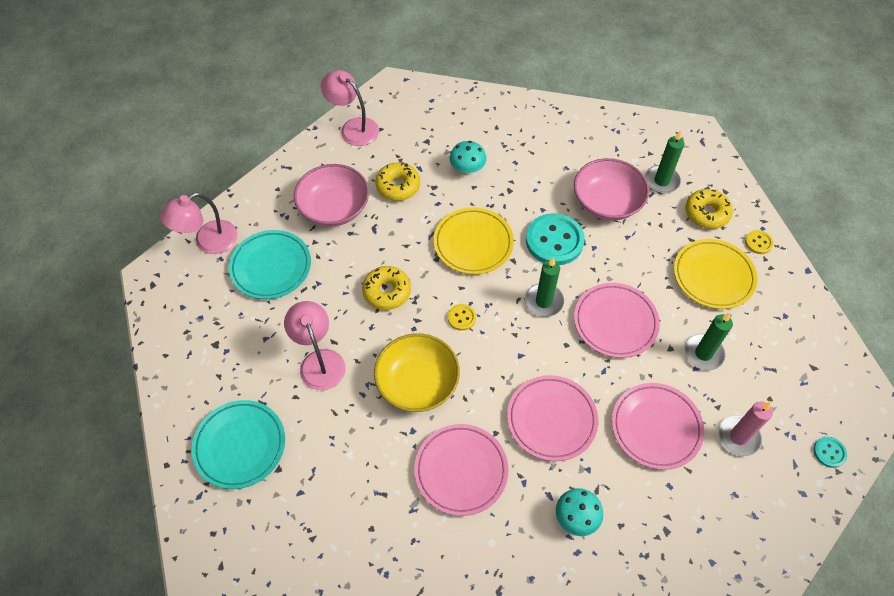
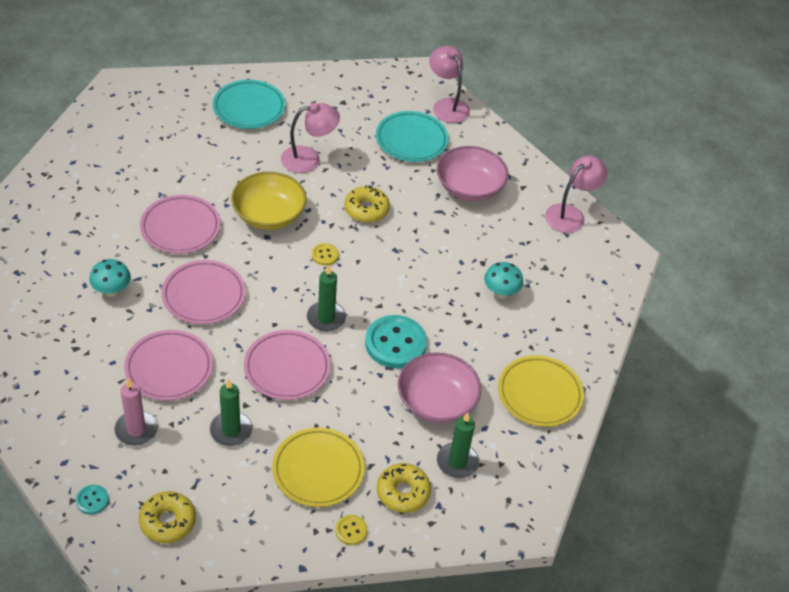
camera: 95 degrees right, 10 degrees down
yellow donut [375,162,420,201] -> yellow donut moved to [139,491,196,543]
yellow plate [434,207,514,274] -> yellow plate moved to [498,355,584,427]

